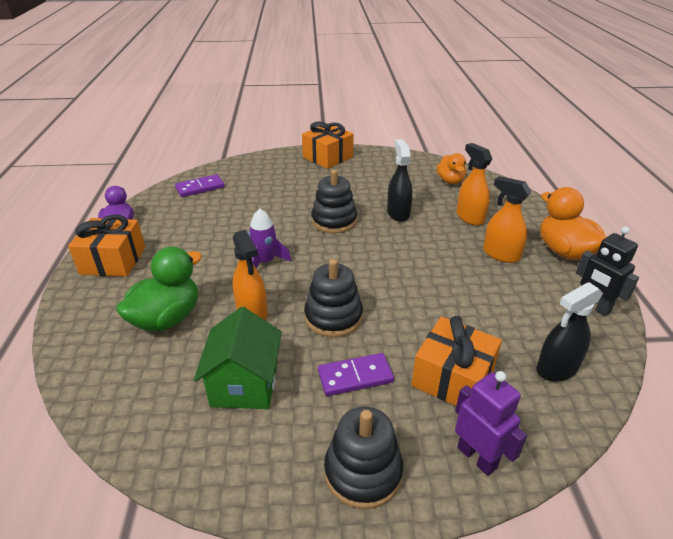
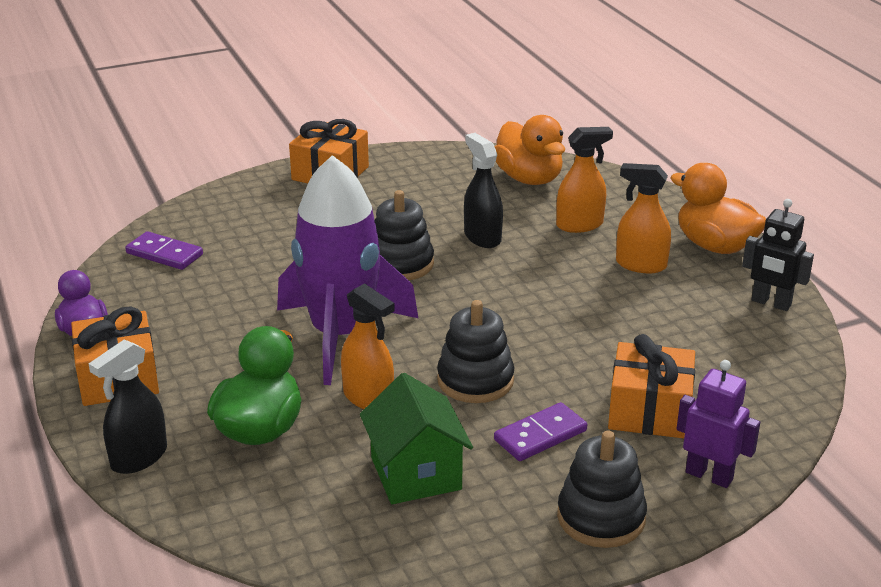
camera: 20 degrees left, 5 degrees down
purple domino [175,174,224,197] -> purple domino turned 75 degrees clockwise [125,231,203,270]
purple rocket [248,209,291,269] -> purple rocket [277,155,418,385], size x2.23
orange duck [437,153,466,184] -> orange duck [495,115,565,185], size x1.55
orange spray bottle [456,143,492,225] -> orange spray bottle turned 120 degrees clockwise [556,127,613,233]
black spray bottle [536,282,603,382] -> black spray bottle moved to [89,339,167,474]

